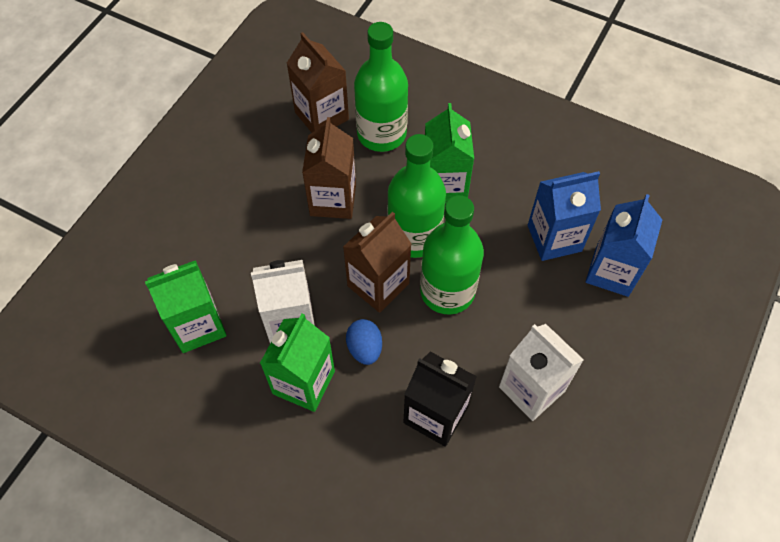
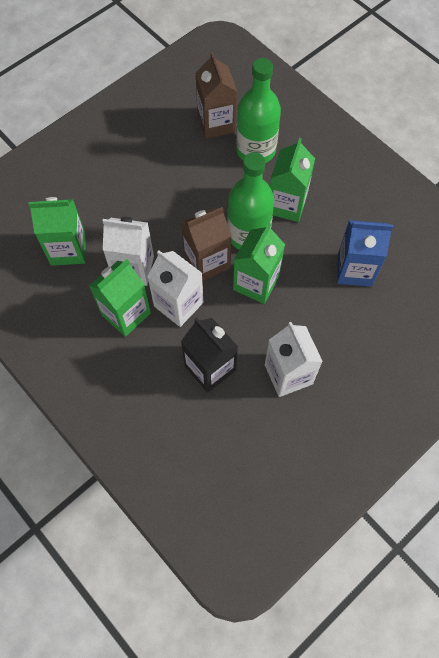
camera: 20 degrees right, 5 degrees up
brown carton [302,117,356,219] -> none
blue egg [346,319,382,365] -> white carton [147,250,203,327]
green bottle [420,195,484,314] -> green carton [233,223,285,304]
blue carton [586,194,662,297] -> none

